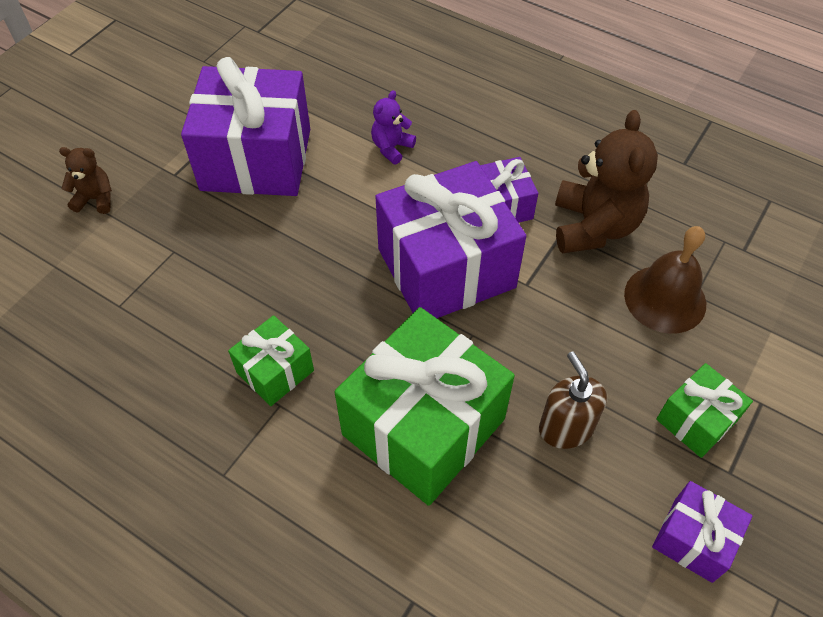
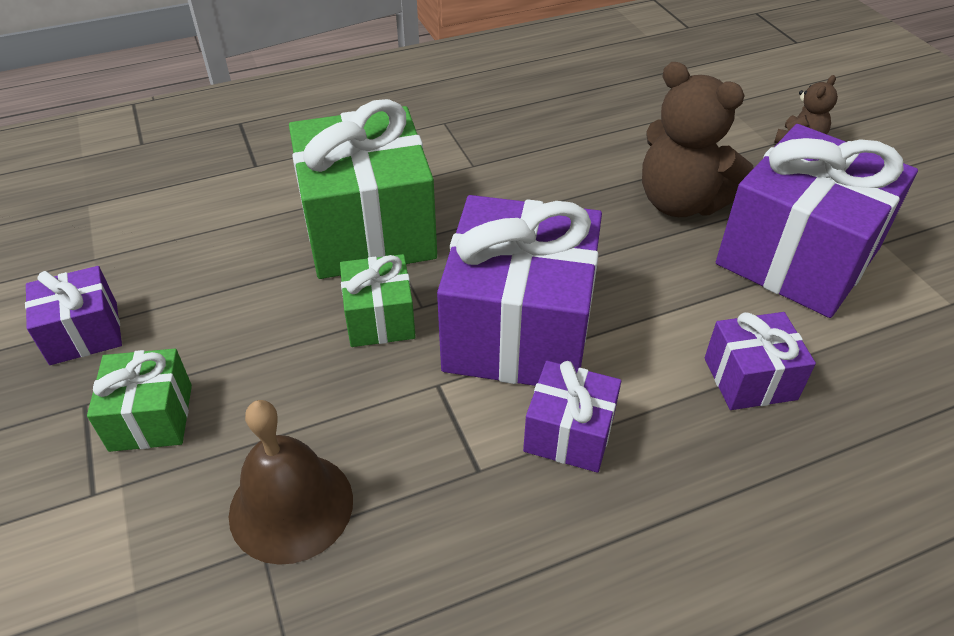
camera: 125 degrees right, 10 degrees down
green gift [228,315,314,406] -> green gift moved to [340,254,416,347]
purple teddy bear [371,90,416,164] -> purple gift [705,312,816,410]
brown soap dispenser [539,352,607,449] -> none
brown teddy bear [555,110,658,253] -> brown teddy bear moved to [642,62,754,217]

